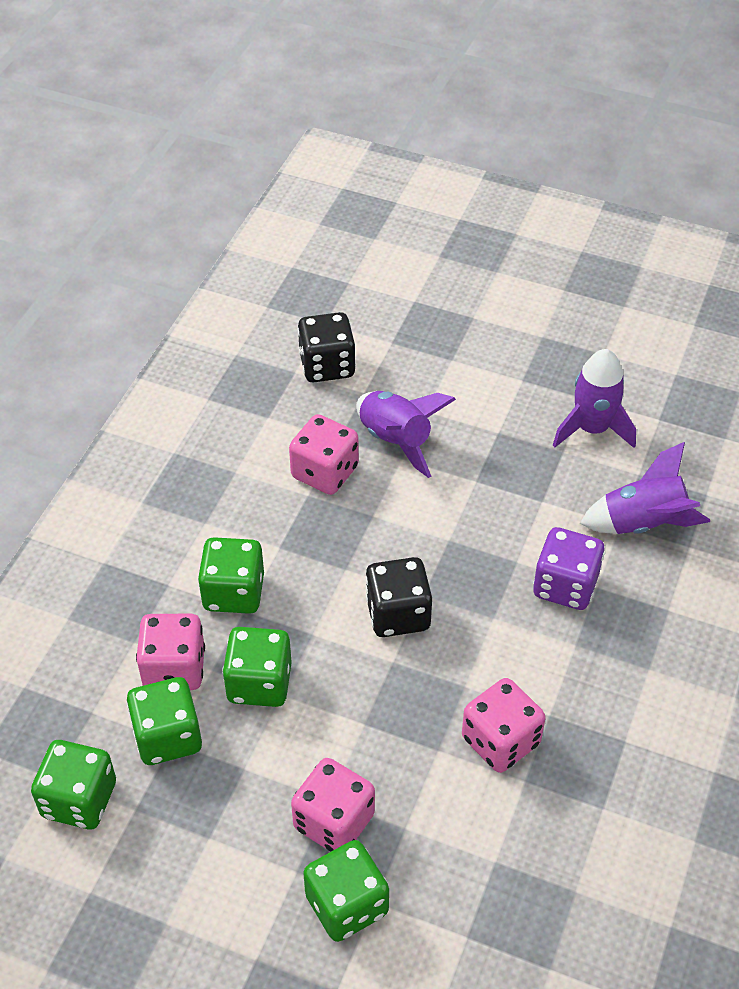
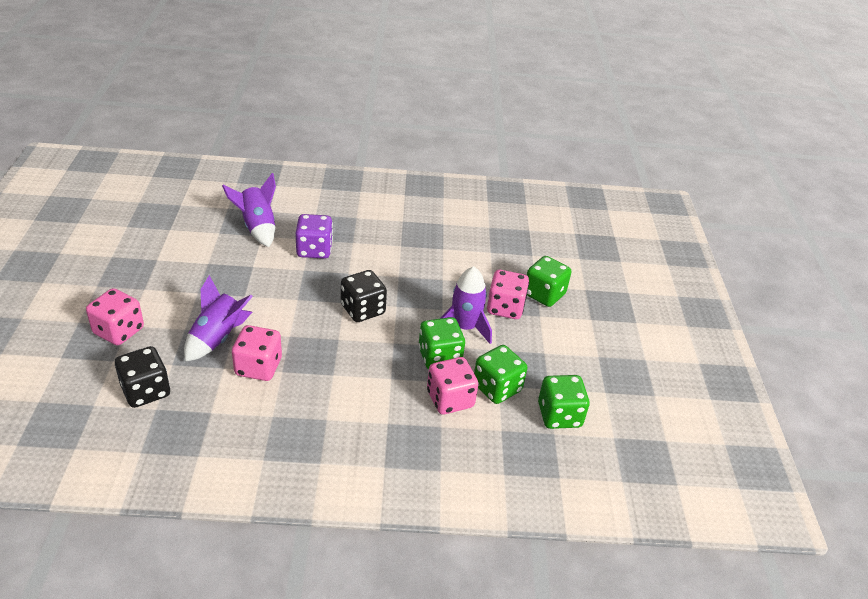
camera: 115 degrees left, 10 degrees down
green dice [198,537,264,614] -> none
pink dice [462,678,546,773] -> pink dice moved to [86,288,144,345]
purple rocket [553,349,636,448] -> purple rocket moved to [440,266,492,344]

